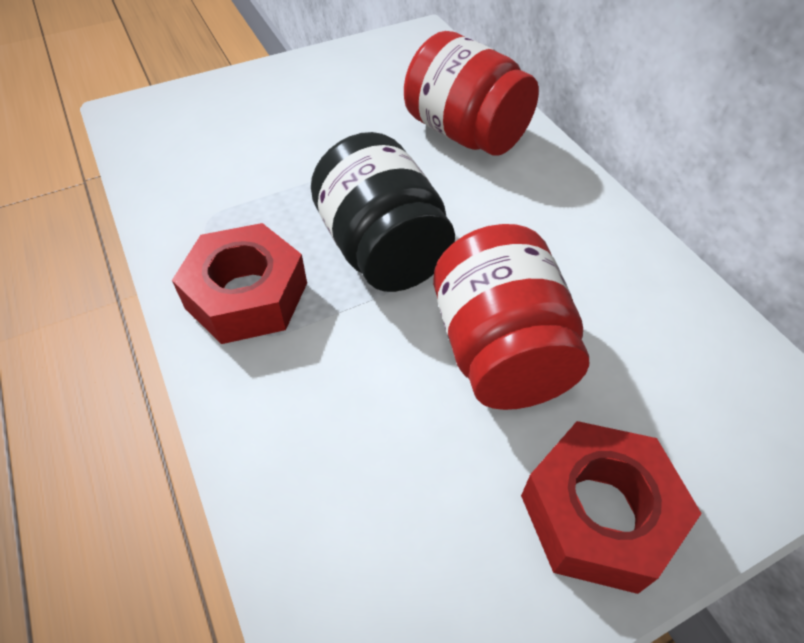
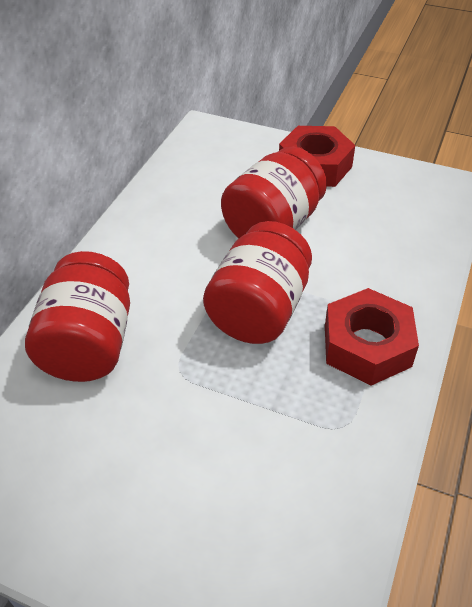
camera: 130 degrees left, 5 degrees down
black jar [311,132,455,292] -> red jar [203,221,312,344]

